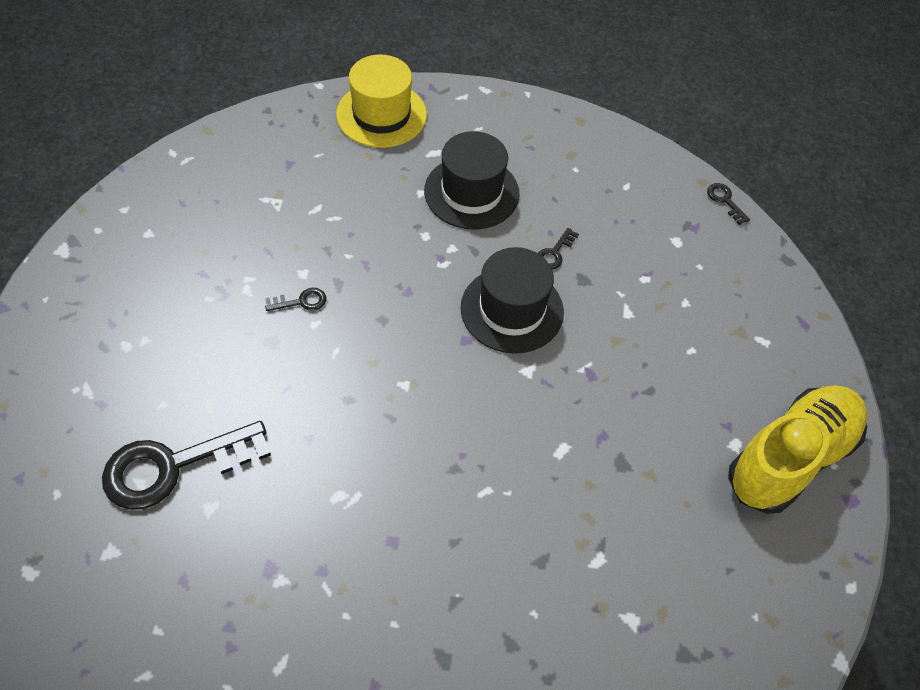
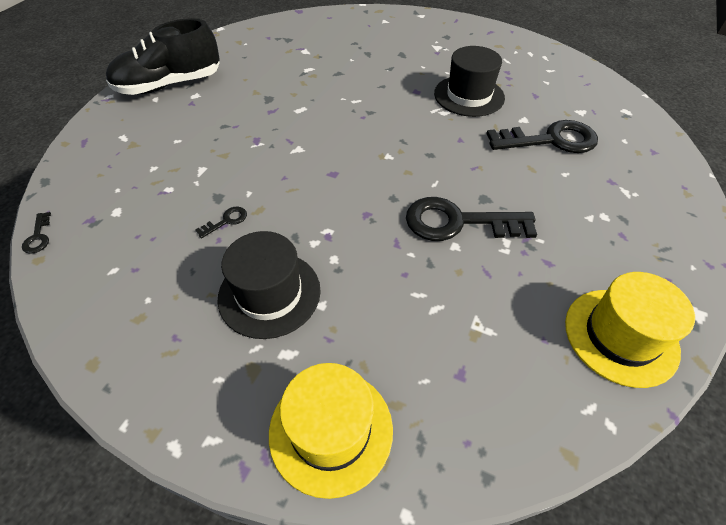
camera: 160 degrees left, 5 degrees down
black key [265,288,327,311] -> black key [406,197,537,241], size x2.42
black hat [461,247,564,354] -> black hat moved to [434,46,505,117]
yellow shoe [728,385,868,514] -> black shoe [106,18,220,95]
none -> yellow hat [565,272,695,388]

